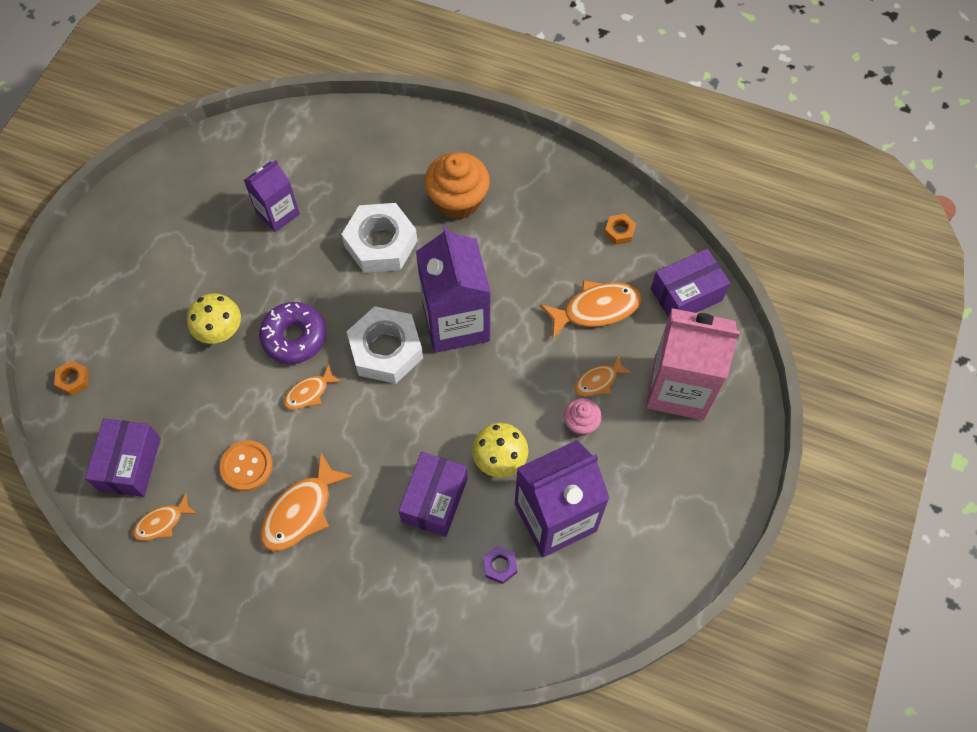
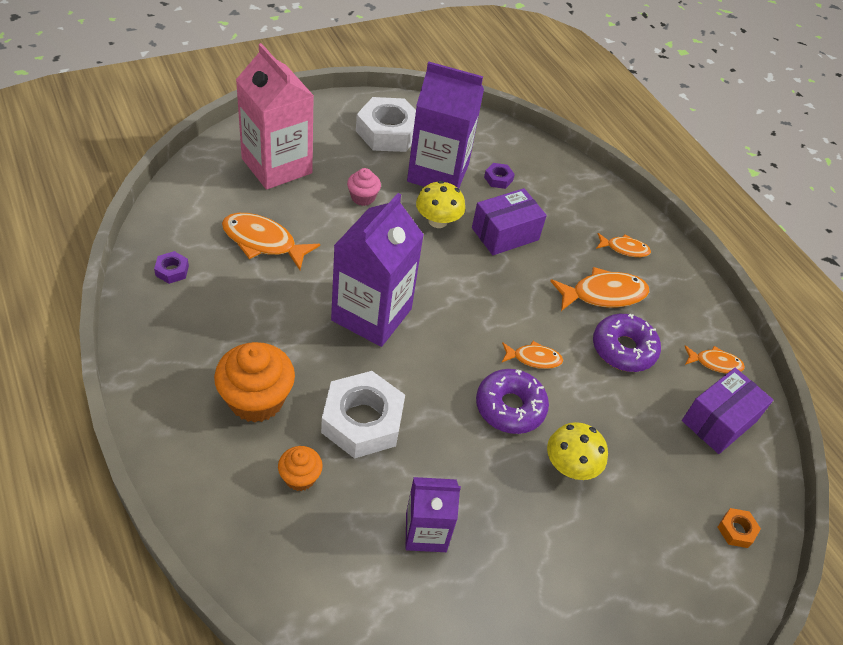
camera: 145 degrees left, 15 degrees down
orange button [220,440,273,491] -> purple donut [593,314,661,372]
white nut [346,306,423,384] -> white nut moved to [356,97,416,152]
orange fish [574,355,632,396] -> orange fish moved to [596,233,651,257]
orange nut [604,214,636,245] -> purple nut [154,251,189,284]
purple box [651,249,730,318] -> none
none -> orange cupcake [278,446,323,491]

